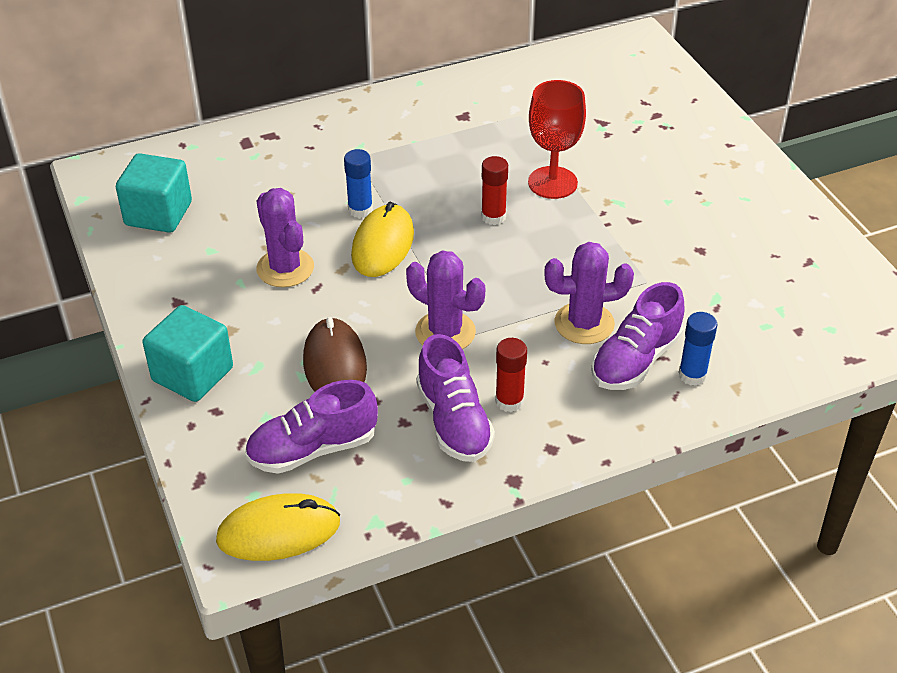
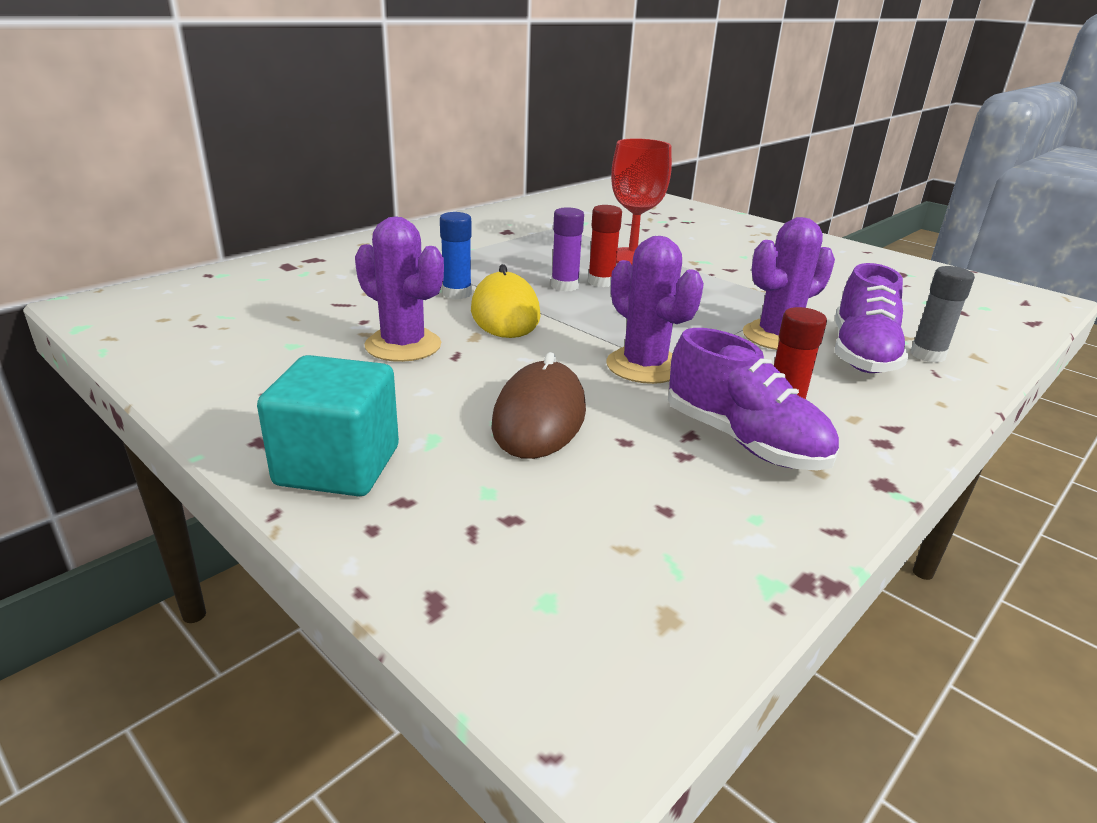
camera: 25 degrees left, 15 degrees down
turquoise cube [116,153,192,233] -> none
yellow mouse [216,493,340,561] -> none
purple shoe [245,380,378,474] -> none
brown mouse [303,317,367,392] -> brown mouse turned 45 degrees clockwise [491,352,586,459]
purple cactus [406,251,485,349] -> purple cactus turned 45 degrees clockwise [606,236,704,384]
blue glue stick [679,312,718,386] -> grey glue stick [910,266,975,363]
none -> purple glue stick [551,207,584,291]

